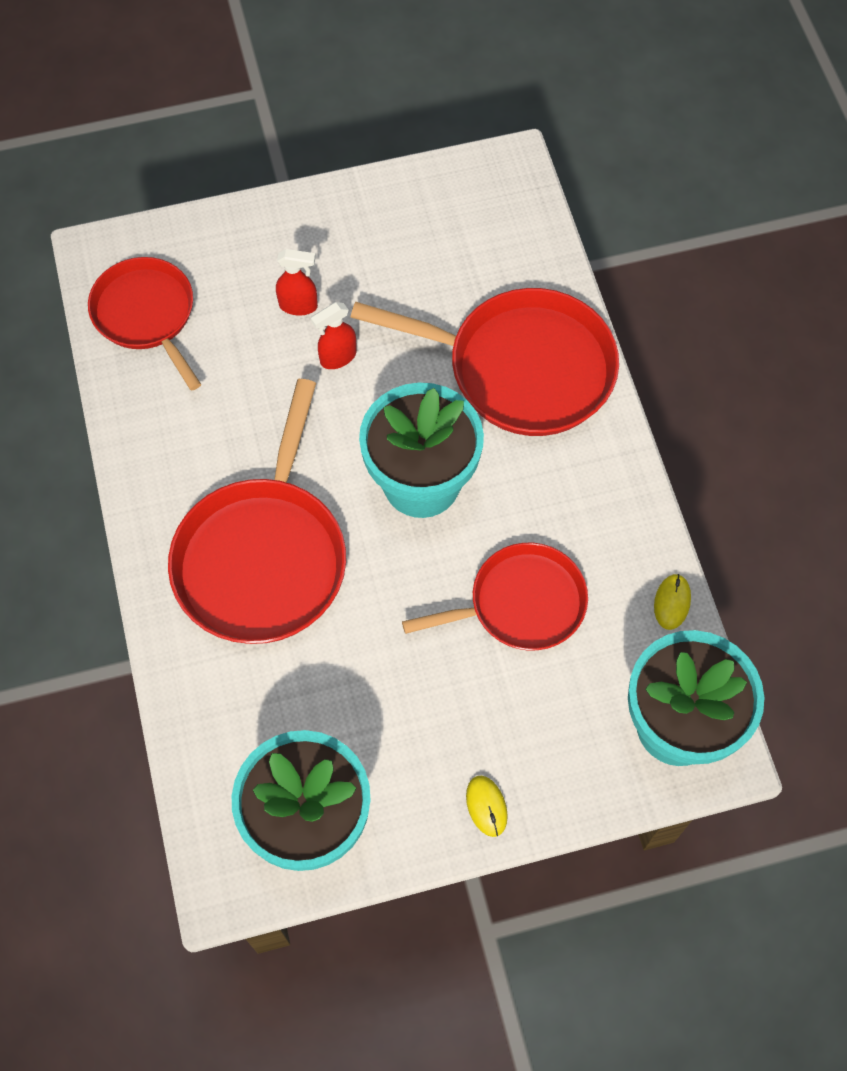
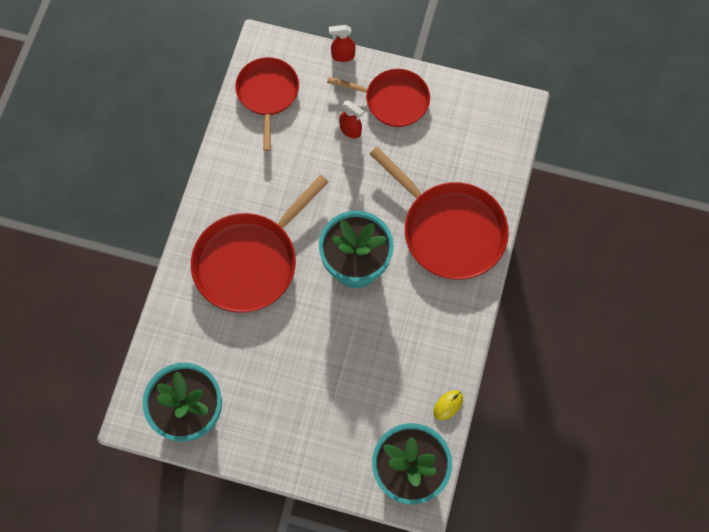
camera: 30 degrees right, 5 degrees up
red spray bottle [311,302,357,369] -> red spray bottle moved to [329,25,356,62]
red pan [402,543,588,650] -> red pan moved to [327,69,430,127]
yellow mouse [466,776,508,837] -> none

